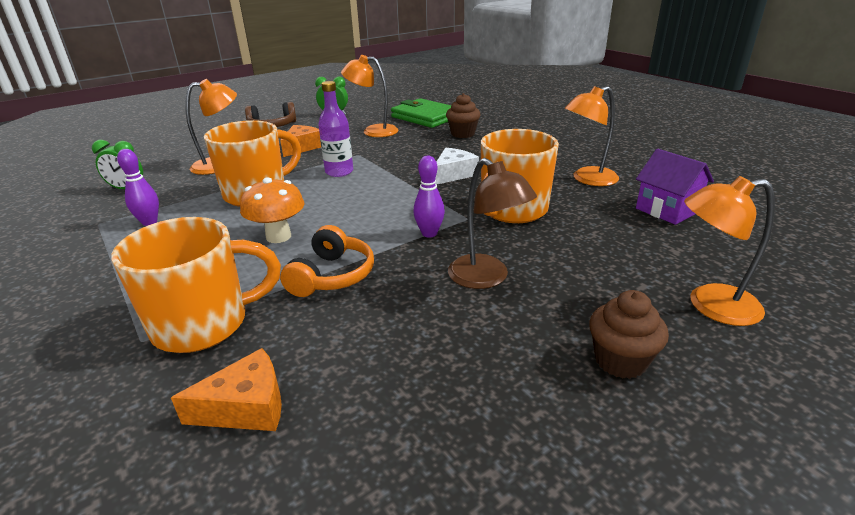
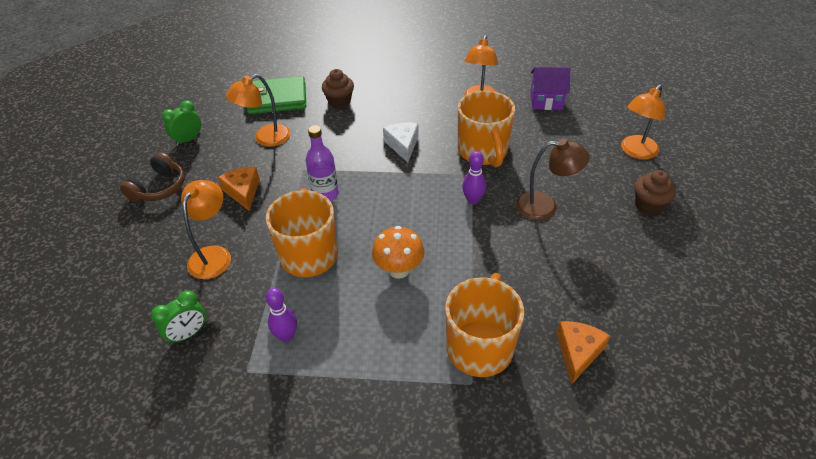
camera: 50 degrees left, 15 degrees up
orange headphones [280,225,374,297] -> none

